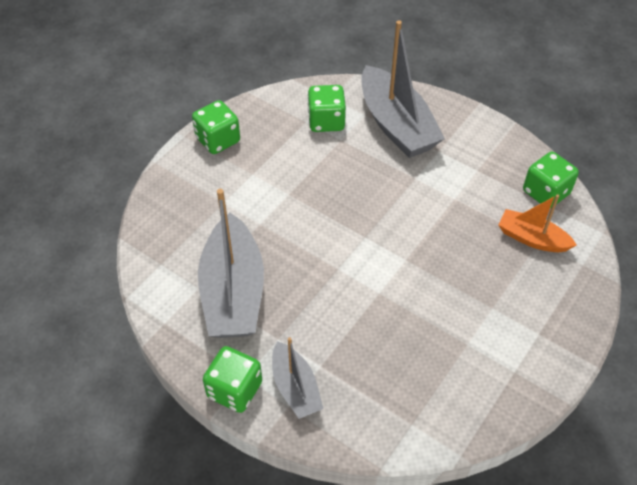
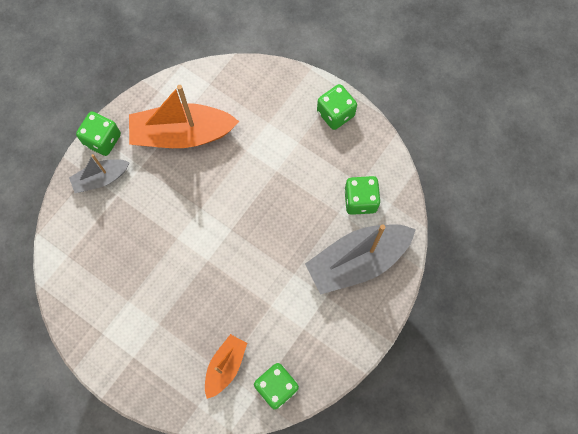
camera: 90 degrees right, 20 degrees up
grey boat [198,189,264,338] -> orange boat [129,85,239,148]

